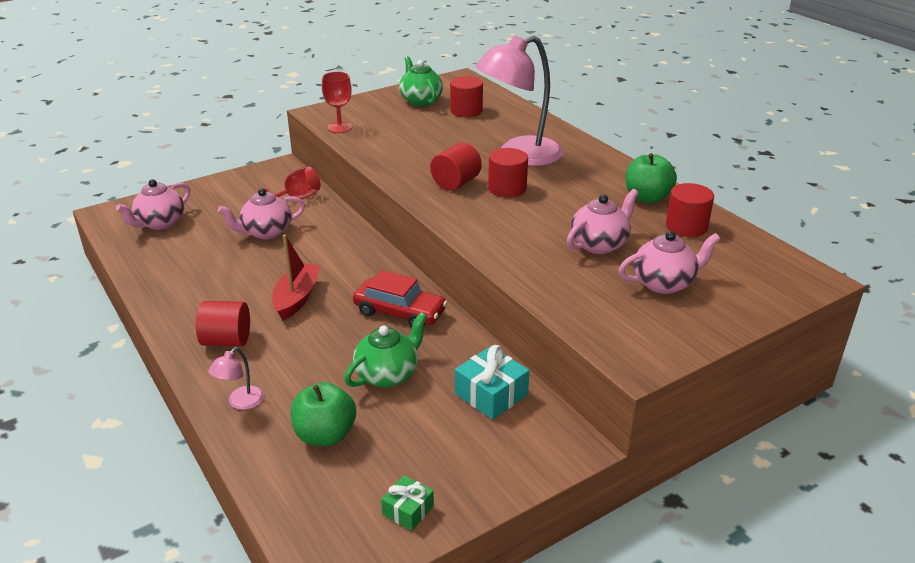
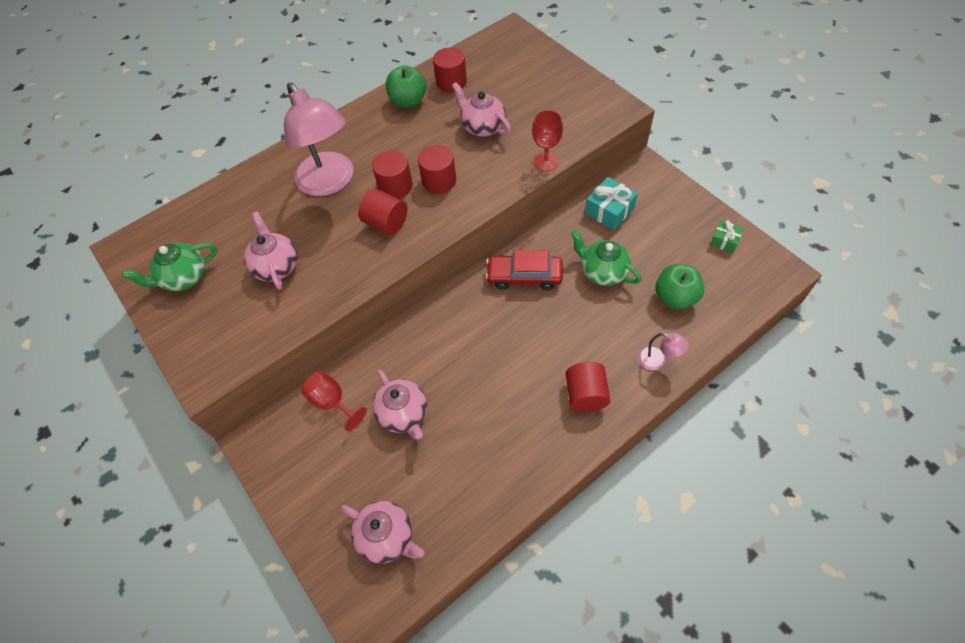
camera: 90 degrees left, 25 degrees up
red boat [272,234,321,320] -> none
red goblet [322,72,352,133] -> red goblet moved to [532,110,563,171]
red car [353,270,448,327] -> red car turned 105 degrees counterclockwise [486,250,563,290]
red cylinder [450,76,483,117] -> red cylinder moved to [418,145,456,193]
pink teapot [619,231,720,294] -> pink teapot moved to [244,212,298,290]

